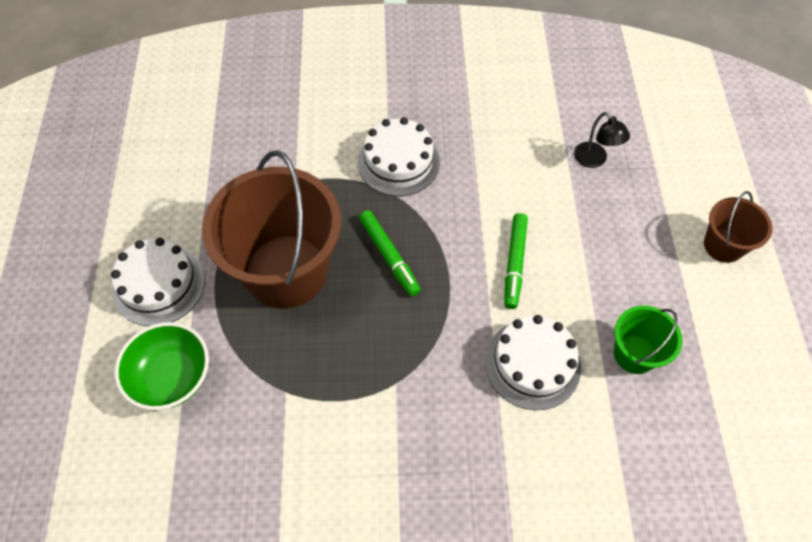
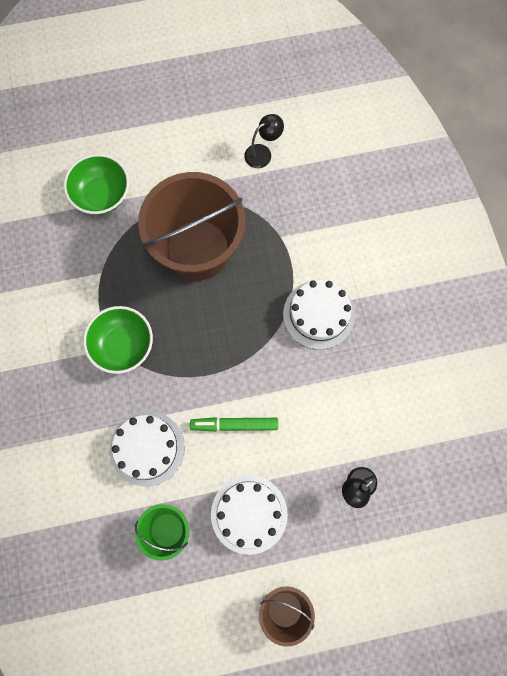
camera: 80 degrees right, 15 degrees up
white cake [111,238,205,326] -> white cake moved to [211,475,288,555]
green marker [359,210,421,296] -> none
none -> green bowl [83,306,153,374]
none -> black lamp [244,114,284,168]

